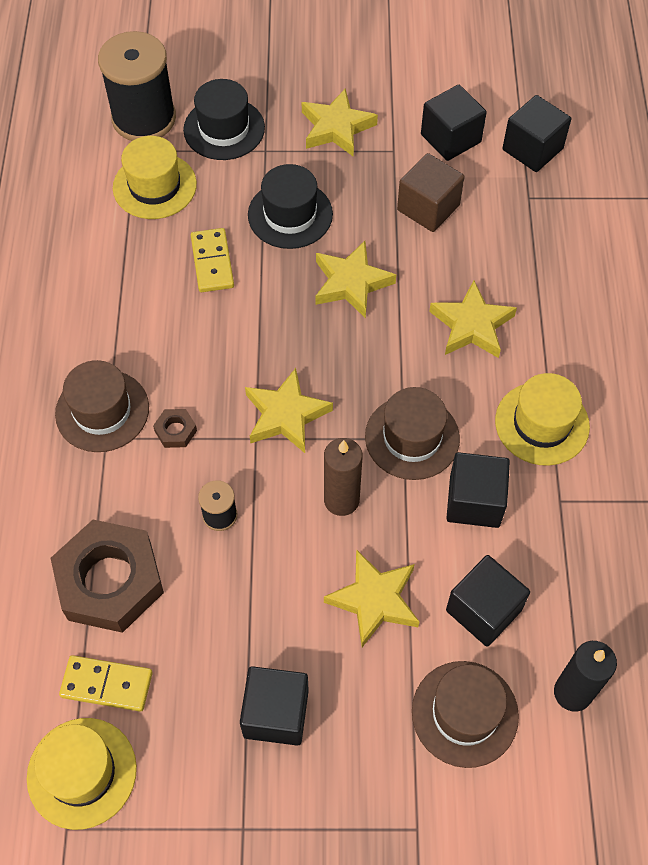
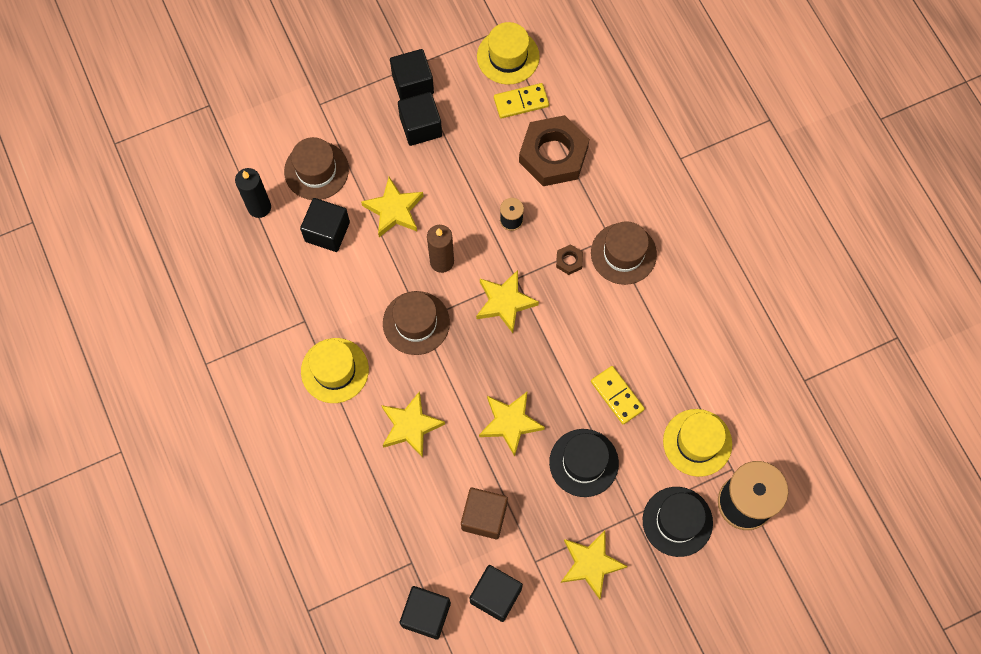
camera: 155 degrees right, 10 degrees up
black cube [446,452,510,528] -> black cube moved to [390,49,434,100]

